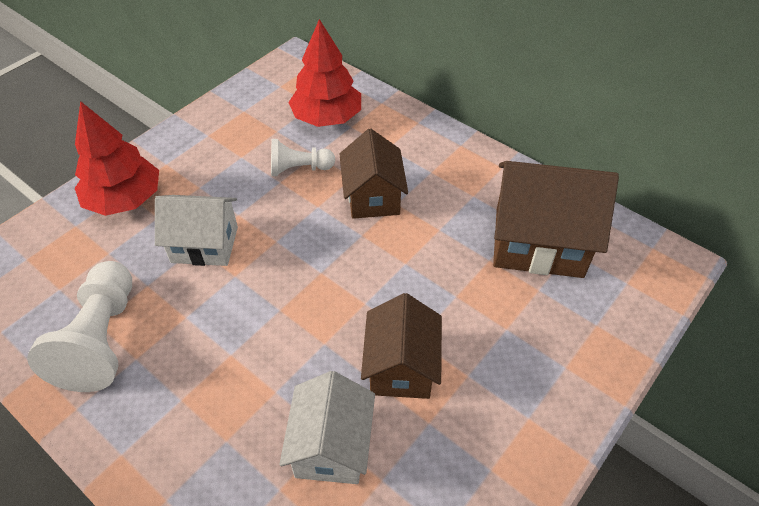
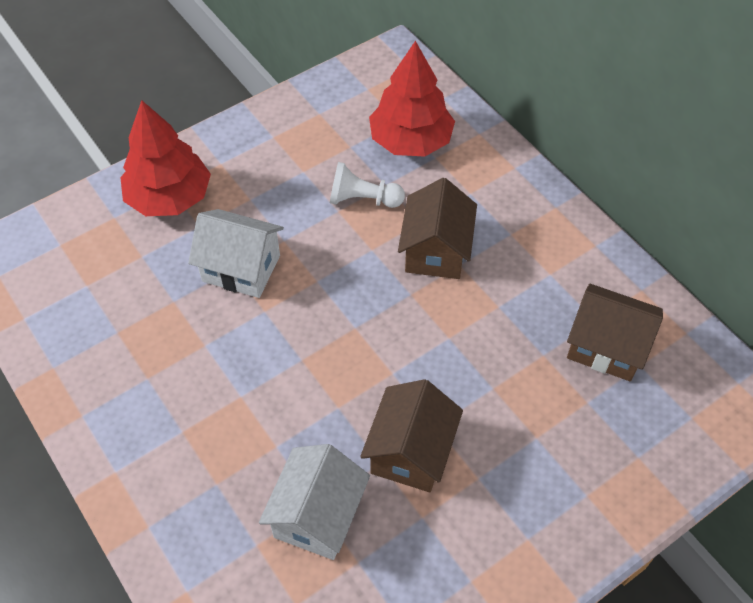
camera: 15 degrees right, 5 degrees up
white pawn [27,261,132,392] -> none
brown house [493,161,619,278] -> brown house [567,284,663,381], size x0.65

